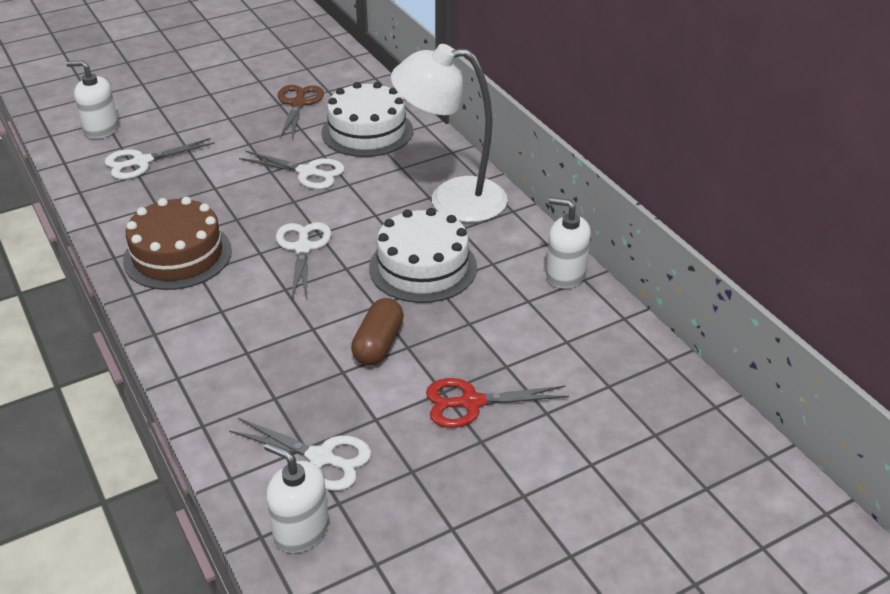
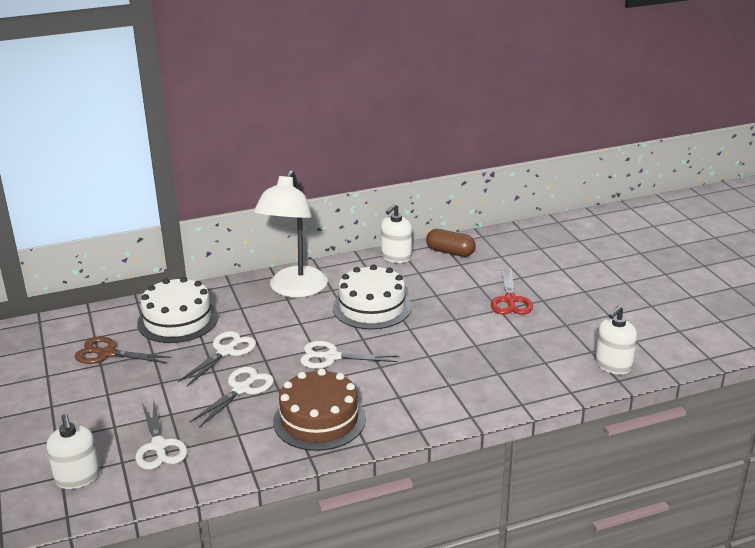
camera: 80 degrees left, 10 degrees down
white soap dispenser [66,60,119,139] -> white soap dispenser turned 45 degrees counterclockwise [47,414,100,489]
white scissors [229,418,371,491] -> white scissors moved to [190,367,274,428]
brown capsule [351,298,404,366] -> brown capsule moved to [426,229,476,257]

